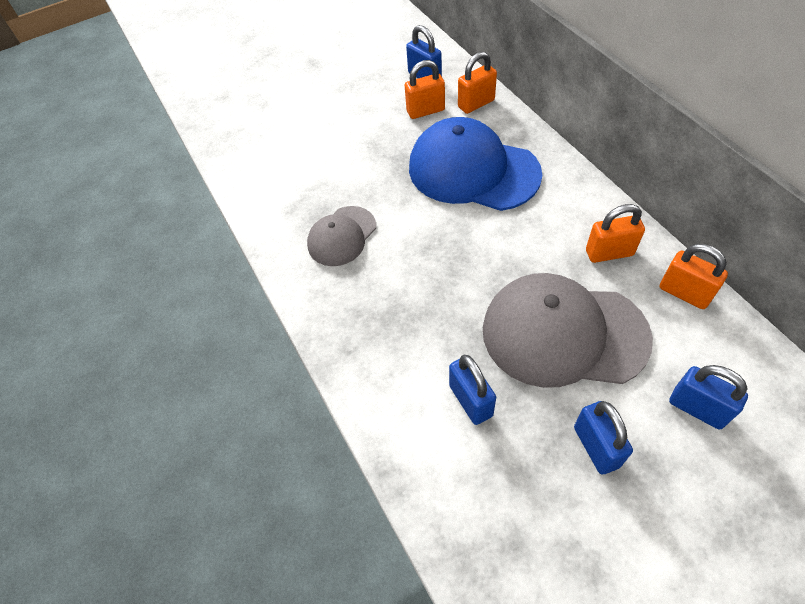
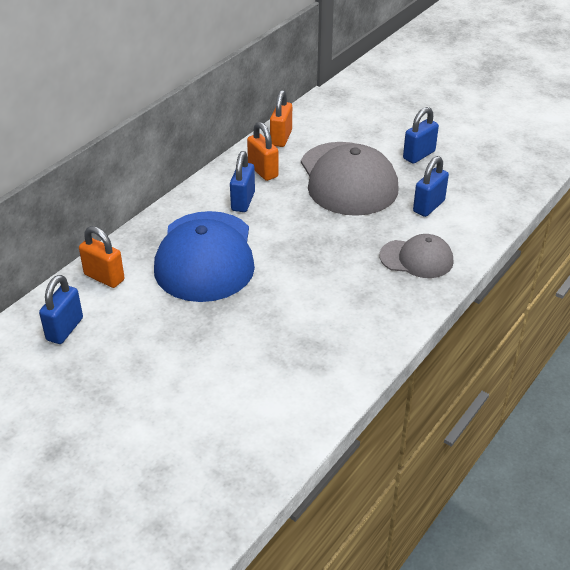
camera: 120 degrees left, 15 degrees down
grey cap [307,206,376,266] -> grey cap moved to [379,234,453,278]
orange padlock [405,60,445,119] -> none
blue padlock [669,365,748,429] -> blue padlock moved to [230,151,255,212]

